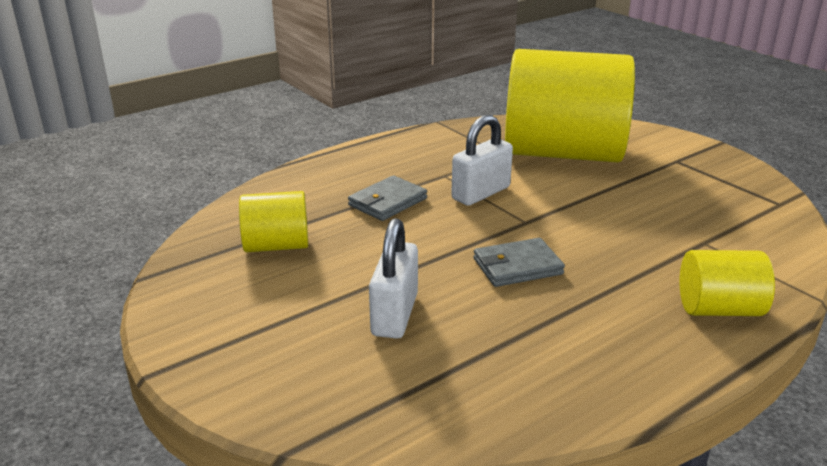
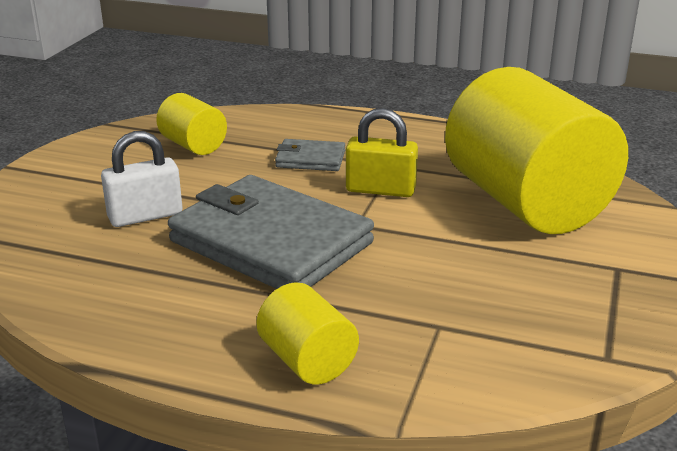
camera: 55 degrees right, 0 degrees up
white padlock [451,115,513,206] -> yellow padlock [346,108,418,197]
grey wallet [473,238,565,287] -> grey wallet [168,175,374,289], size x2.23

